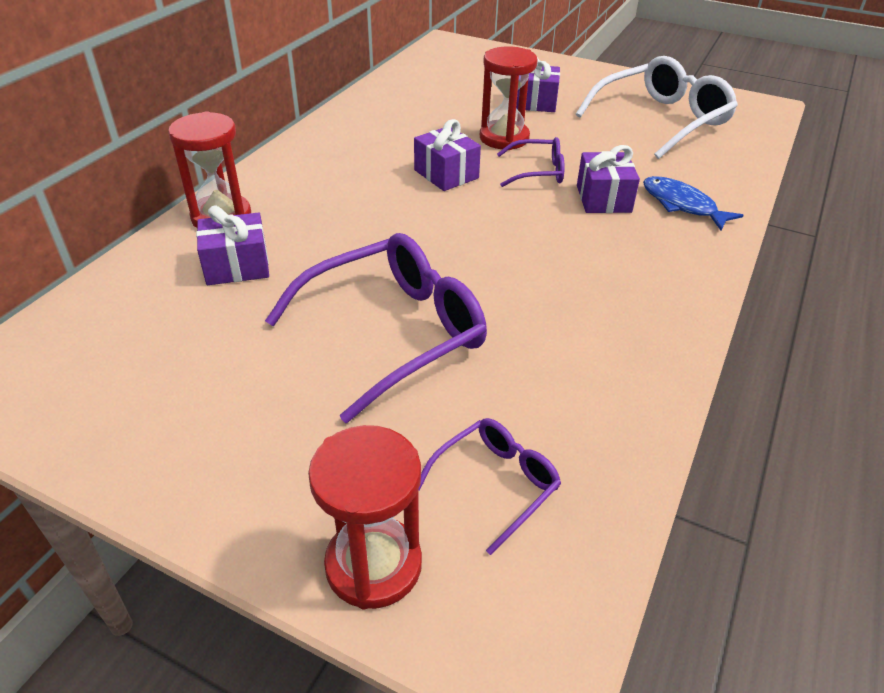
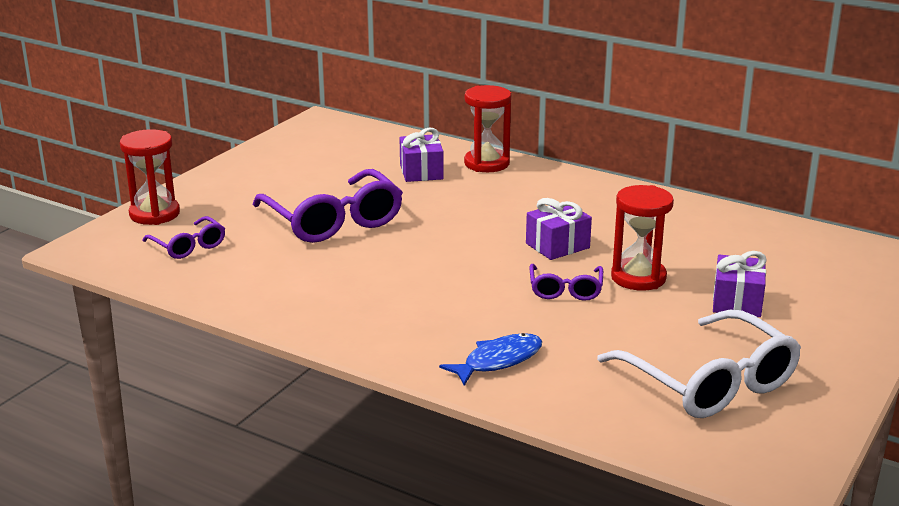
camera: 95 degrees right, 15 degrees down
purple gift [577,145,640,213] -> none

